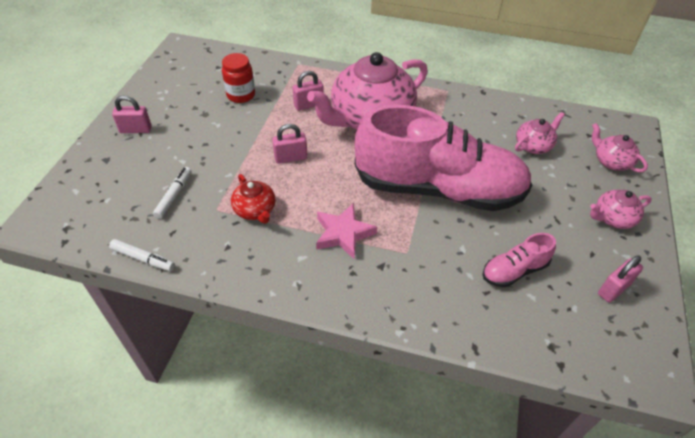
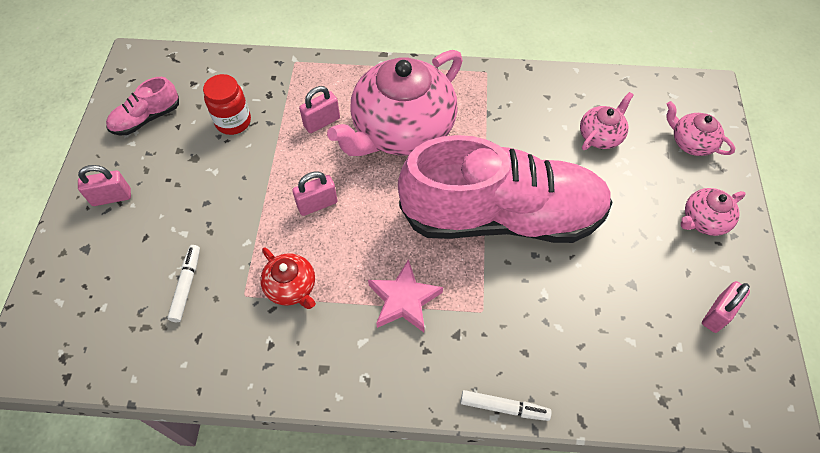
camera: 10 degrees left, 10 degrees up
white marker [109,239,175,271] -> white marker moved to [461,390,552,421]
pink shoe [483,233,556,287] -> pink shoe moved to [106,77,179,135]

